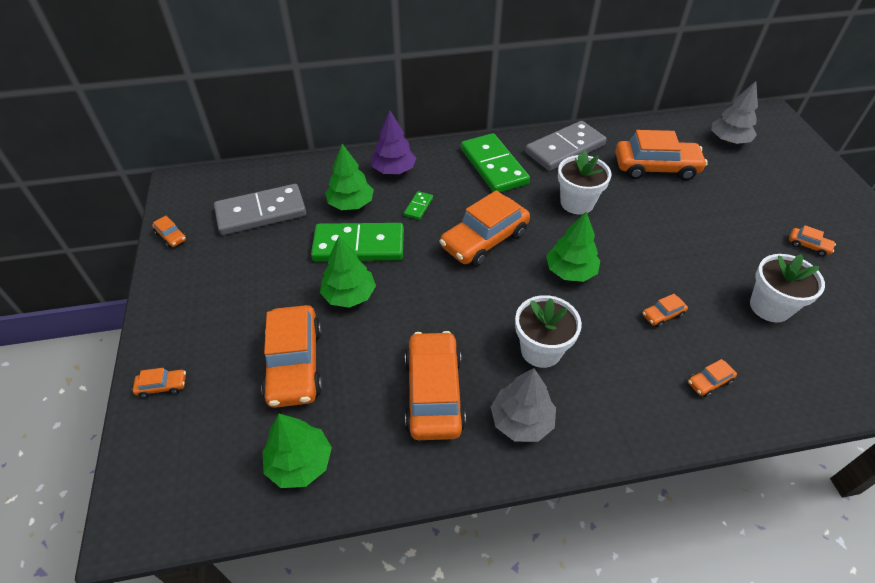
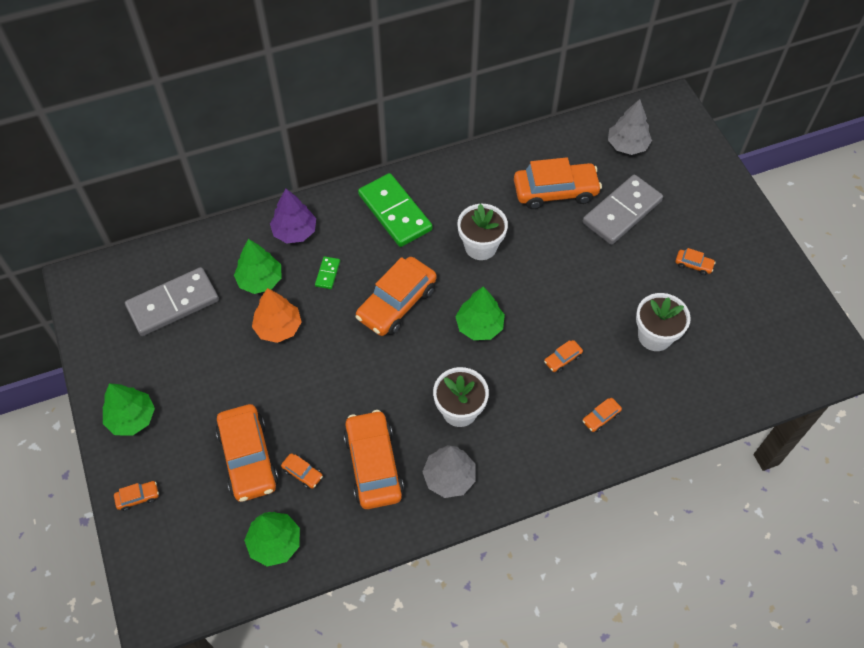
camera: 10 degrees left, 10 degrees up
orange car [152,216,187,248] -> orange car moved to [281,453,323,489]
green domino [311,223,404,261] -> orange tree [252,288,301,343]
green tree [320,236,376,308] -> green tree moved to [103,383,155,436]
grey domino [525,121,607,171] -> grey domino moved to [583,175,663,245]

